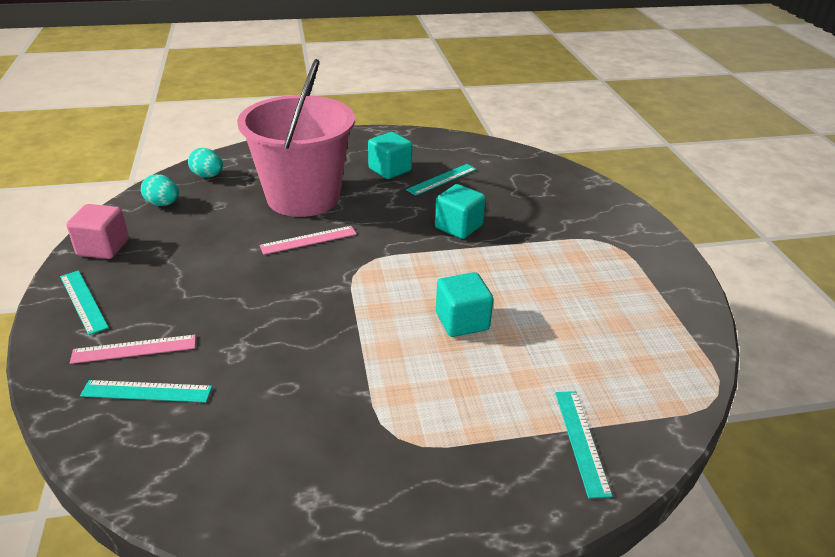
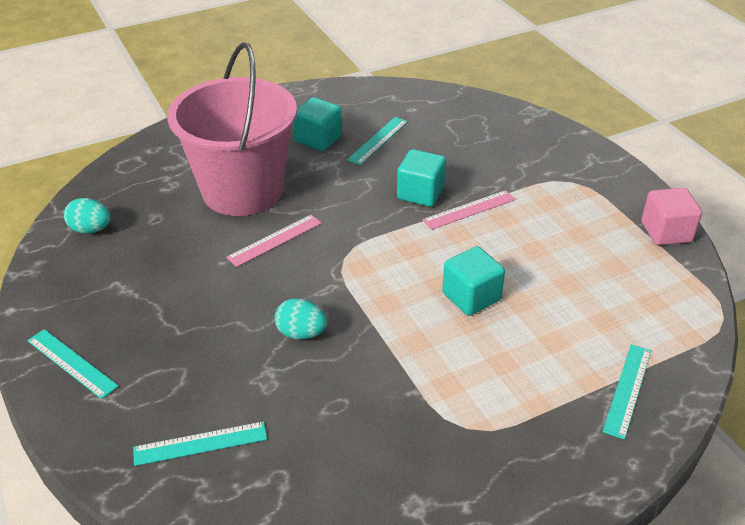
camera: 15 degrees left, 5 degrees up
pink cube [66,204,129,259] -> pink cube moved to [641,188,702,245]
pink ruler [70,335,196,364] -> pink ruler moved to [422,190,515,230]
turquoise egg [188,148,223,178] -> turquoise egg moved to [275,299,327,339]
turquoise ruler [555,391,613,498] -> turquoise ruler turned 45 degrees clockwise [602,344,651,440]

